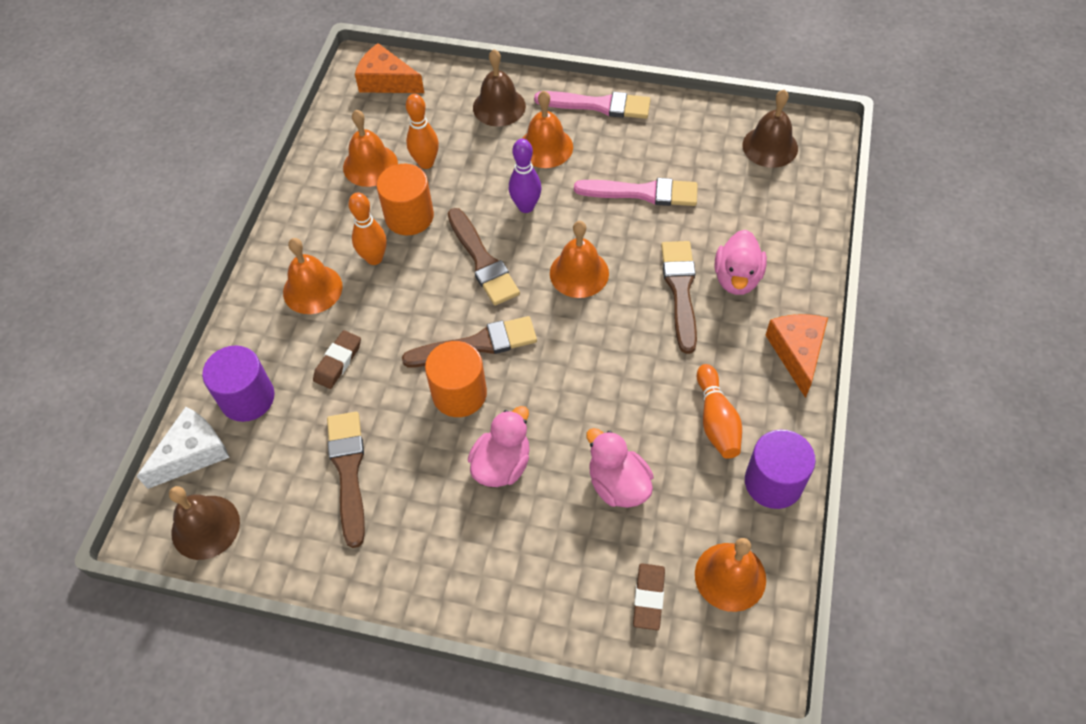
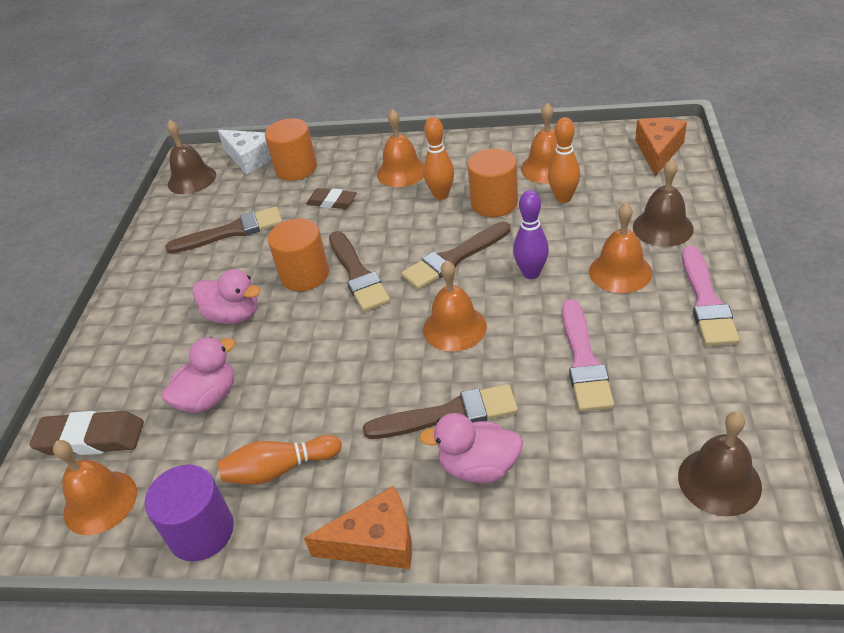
camera: 85 degrees right, 15 degrees down
purple cylinder [202,345,274,422] -> orange cylinder [265,118,317,181]
brown eraser [633,563,665,630] -> brown eraser [29,411,144,455], size x1.54

